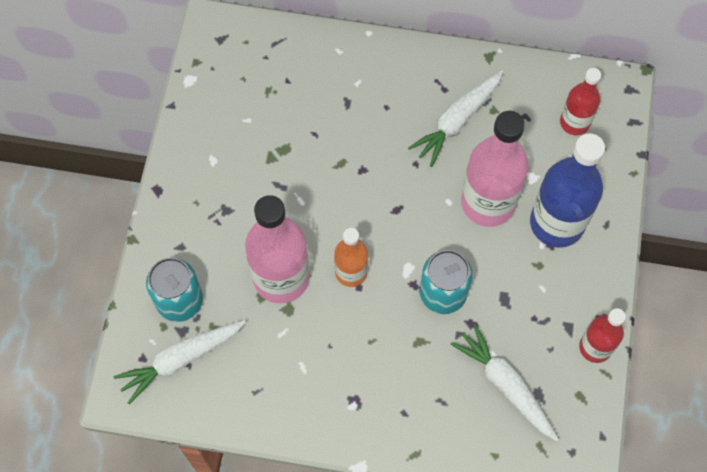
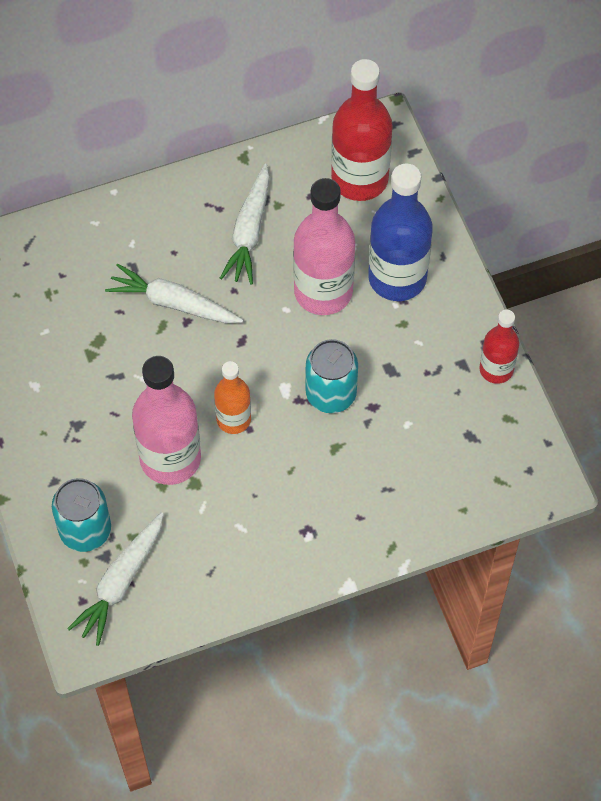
camera: 30 degrees left, 5 degrees down
white carrot [451,324,558,441] -> white carrot moved to [105,264,243,323]
red bottle [560,68,601,135] -> red bottle [331,59,393,201], size x1.75

